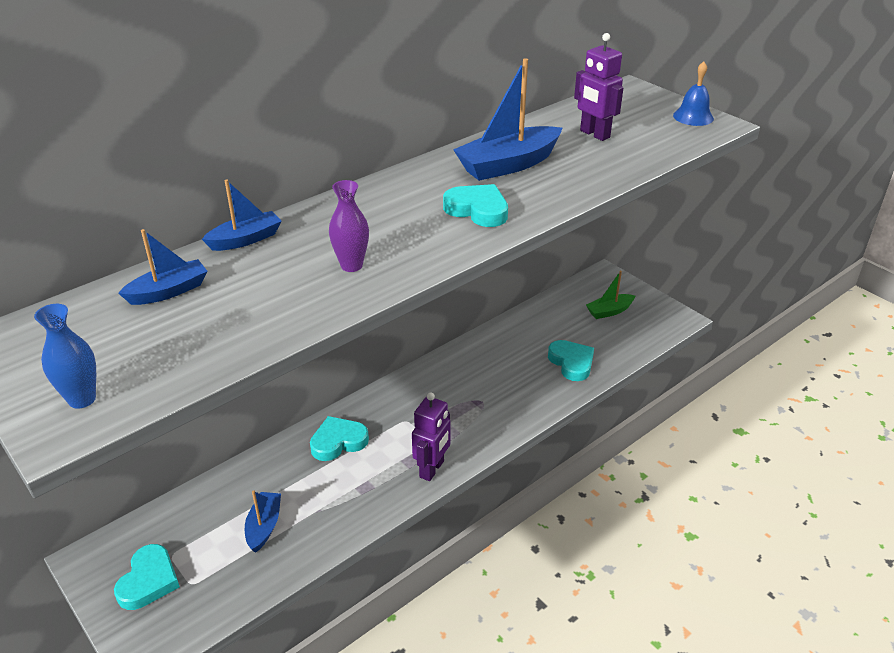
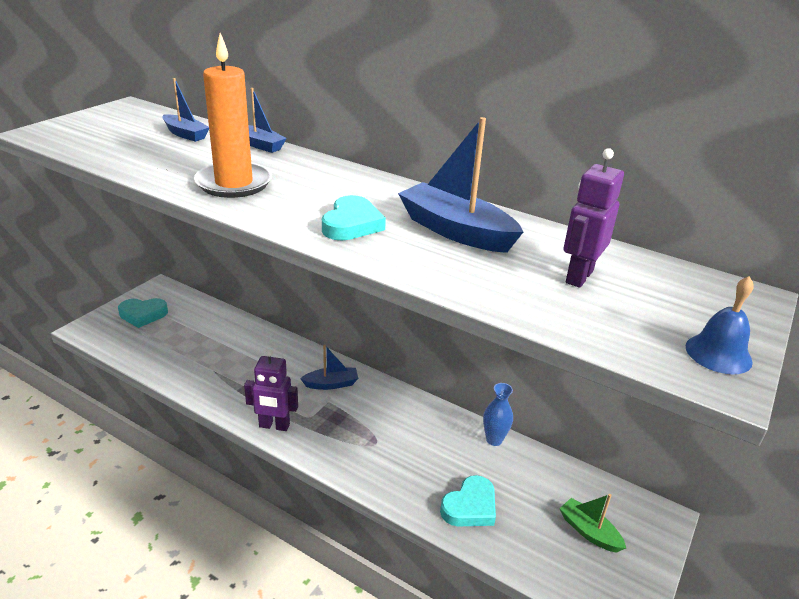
camera: 70 degrees right, 5 degrees down
blue vase [34,304,96,409] -> blue vase moved to [483,383,513,446]
blue boat [245,490,281,553] -> blue boat moved to [300,344,358,390]
turquoise heart [310,416,369,461] -> none
purple vase [329,180,369,272] -> orange candle [194,33,272,198]

